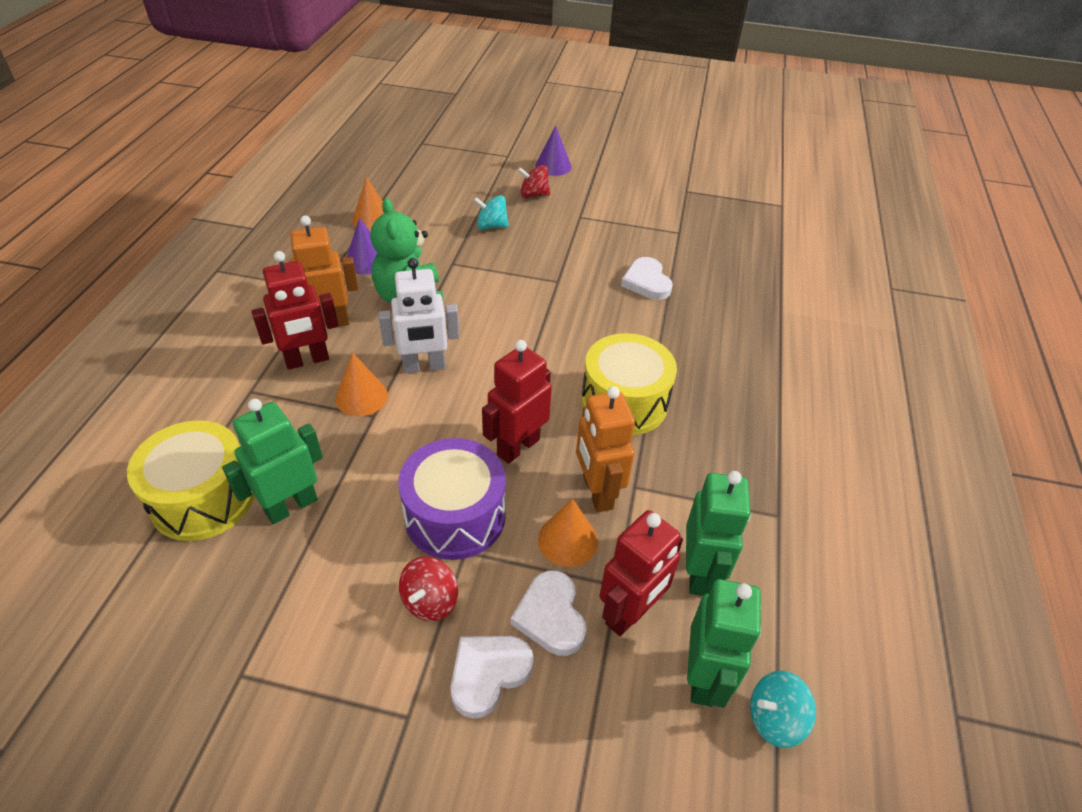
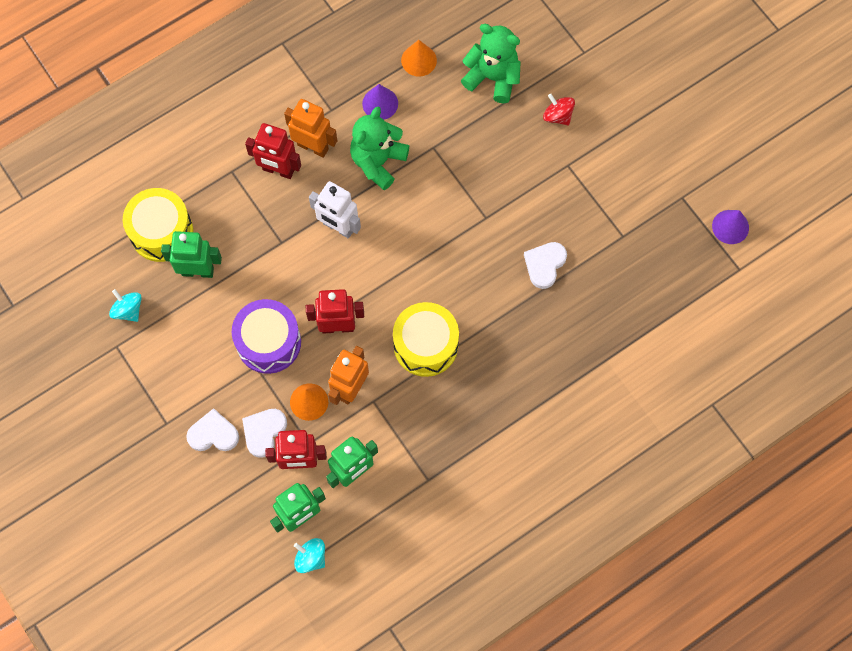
camera: 45 degrees right, 25 degrees up
orange cone [335,353,388,416] -> none
red spinning top [399,557,458,621] -> none
turquoise spinning top [473,195,509,230] -> turquoise spinning top moved to [109,289,142,322]
purple cone [535,126,572,176] -> purple cone moved to [712,210,749,244]
none -> green teddy bear [461,24,521,103]

